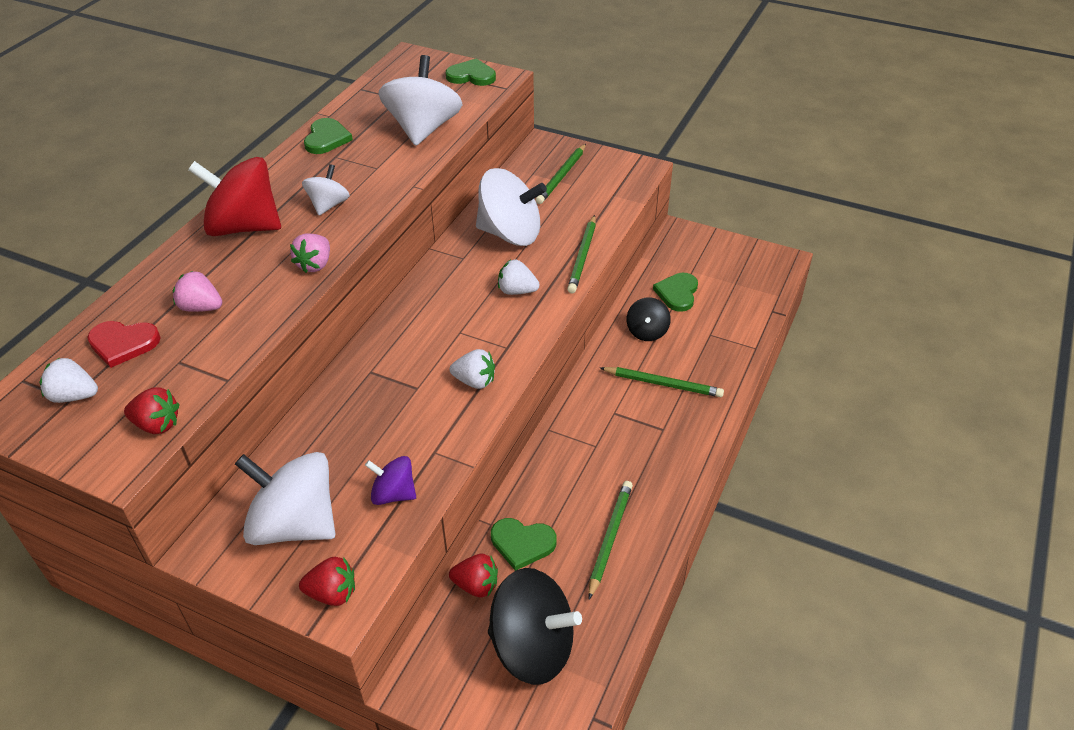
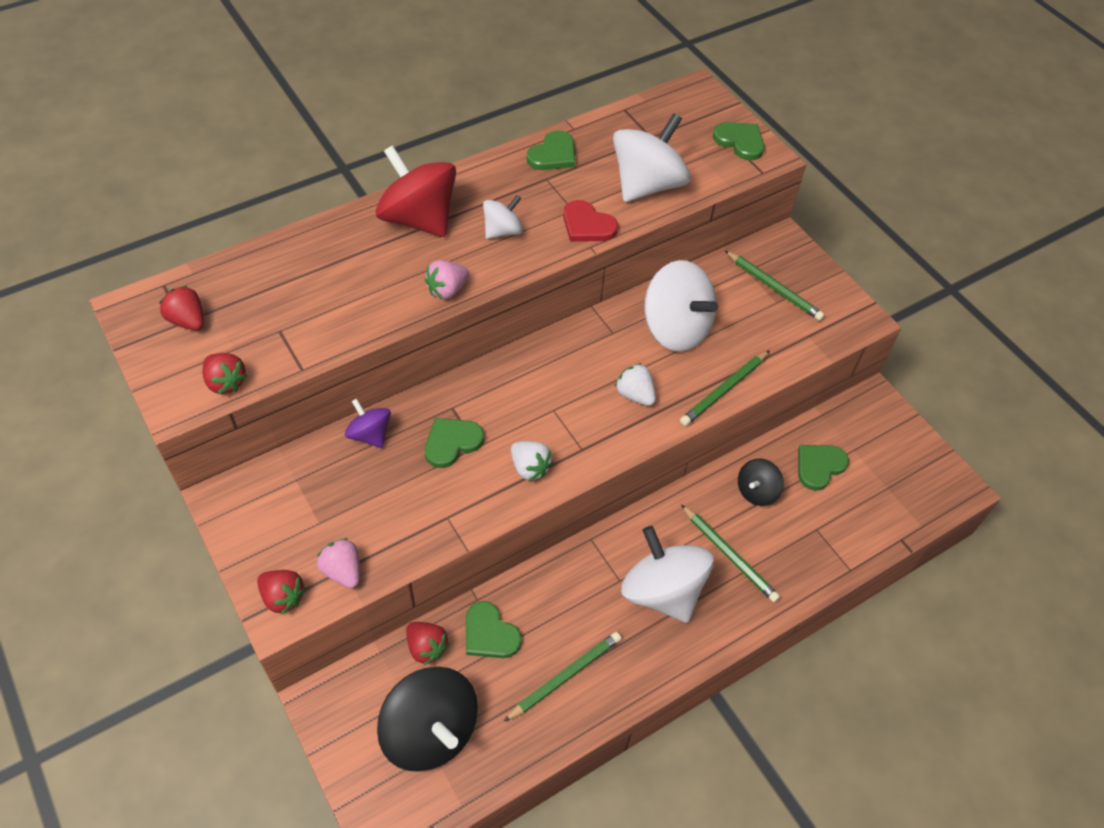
camera: 30 degrees right, 10 degrees up
white strawberry [39,358,98,403] -> red strawberry [159,285,204,330]
red heart [87,321,161,368] -> red heart moved to [563,200,618,242]
pink strawberry [173,271,222,312] -> pink strawberry moved to [317,538,360,588]
white spinning top [235,452,335,545] -> white spinning top moved to [621,526,714,623]
purple spinning top [365,456,416,505] -> purple spinning top moved to [345,399,391,448]
green pencil [536,144,586,204] -> green pencil turned 105 degrees counterclockwise [724,250,825,321]
none -> green heart [424,418,484,468]

